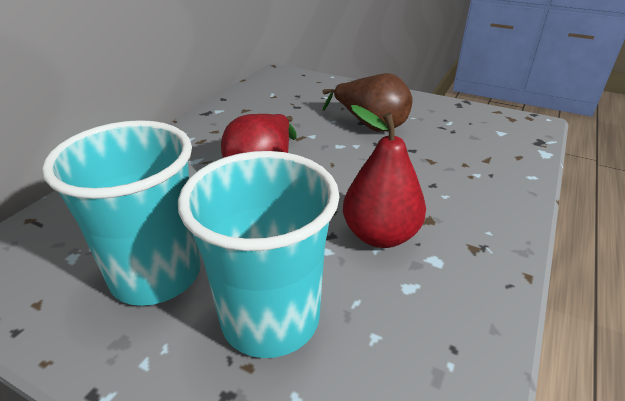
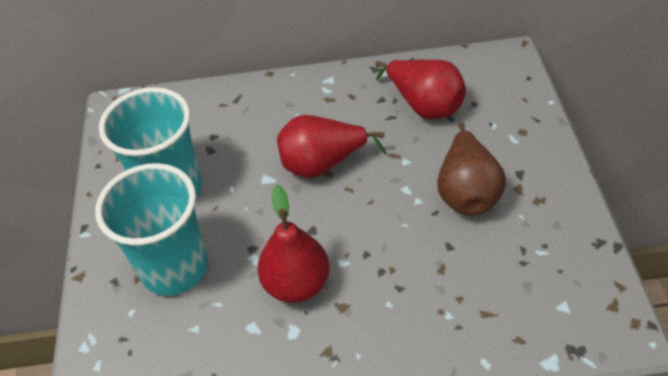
camera: 60 degrees right, 15 degrees up
none -> red pear [375,60,466,119]

